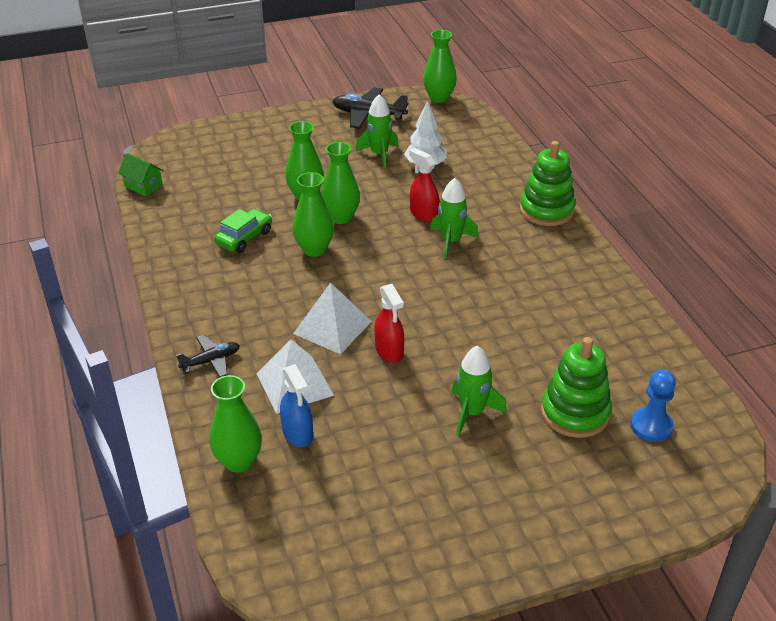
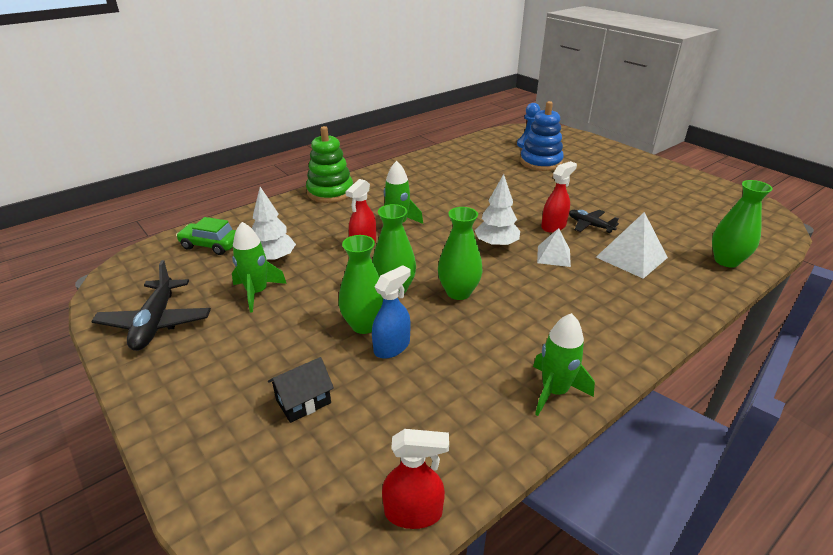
camera: 110 degrees left, 5 degrees down
green house [118,153,164,196] -> red spray bottle [382,429,449,529]
black plane [176,335,240,378] -> black plane moved to [569,210,619,233]
green car [214,209,272,253] -> green car moved to [176,217,236,255]
blue spray bottle [280,364,313,447] -> blue spray bottle moved to [372,265,411,359]
white pyramid [293,283,372,354] -> white pyramid [537,228,571,267], size x0.63
green vase [423,30,457,103] -> none
green rocket [451,346,506,436] -> green rocket moved to [533,313,595,416]
green stacking toy [541,337,612,438] -> blue stacking toy [520,101,564,171]
none -> black house [268,357,334,423]
none -> white tree [475,174,520,248]

